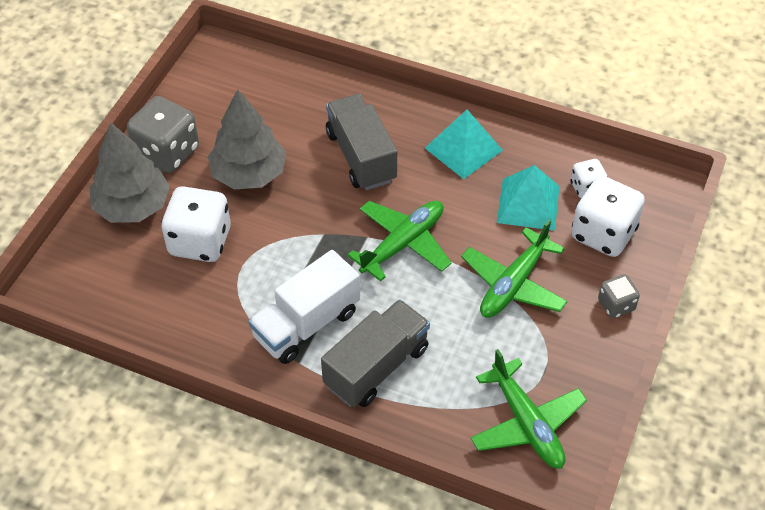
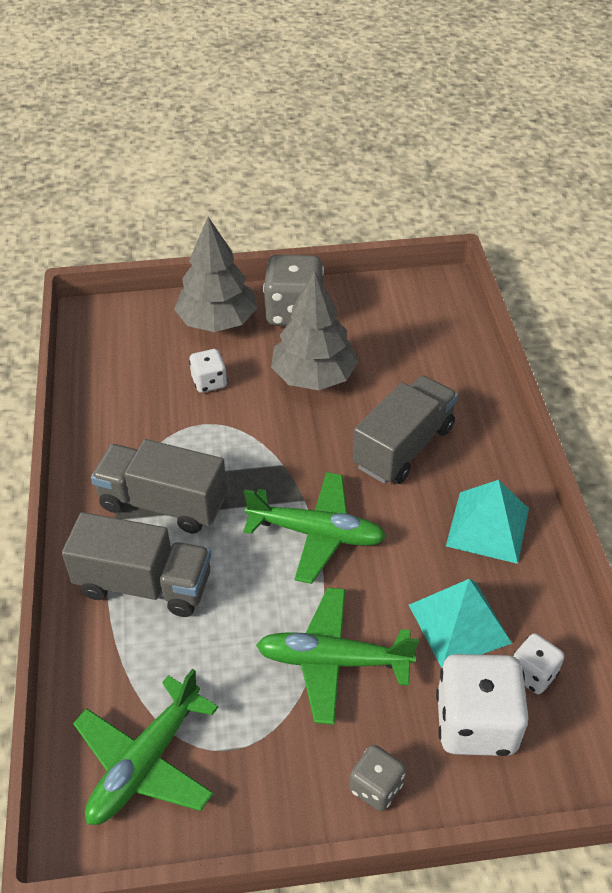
camera: 60 degrees right, 5 degrees down
white dice [161,186,231,262] -> white dice [189,349,227,393], size x0.54
white truck [248,250,360,364] -> grey truck [91,439,227,534]

